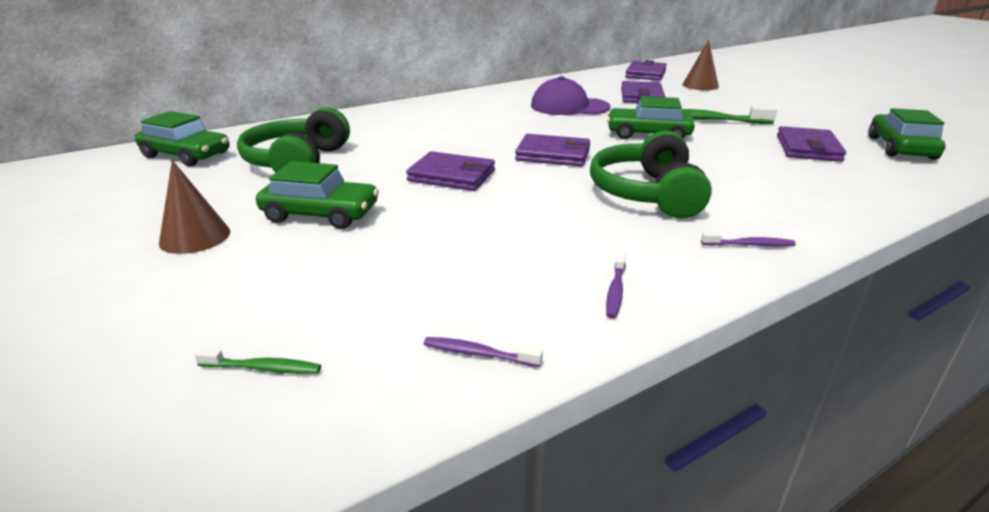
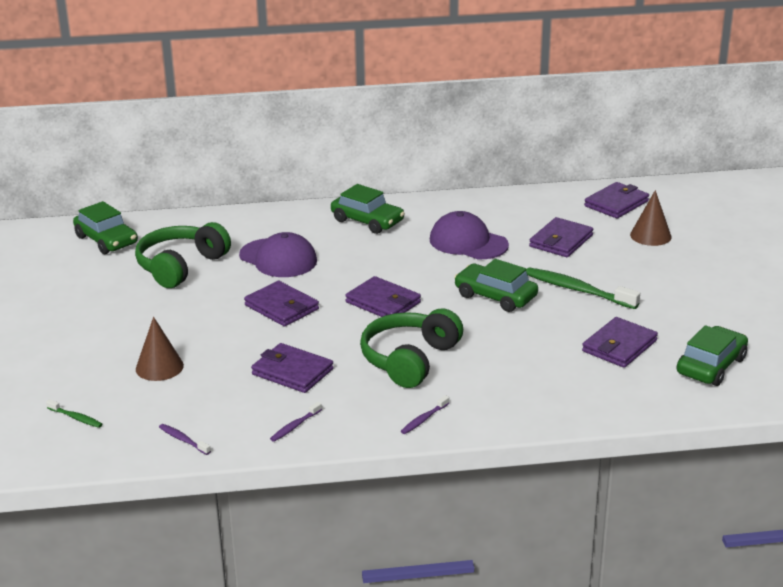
camera: 25 degrees right, 0 degrees up
brown cone [159,160,230,254] -> brown cone moved to [136,317,184,381]
green car [256,161,379,229] -> green car moved to [331,184,405,234]
purple toothbrush [701,232,796,246] -> purple toothbrush turned 105 degrees clockwise [401,395,449,434]
none -> purple cap [239,232,317,277]
none -> purple wallet [251,343,334,393]

